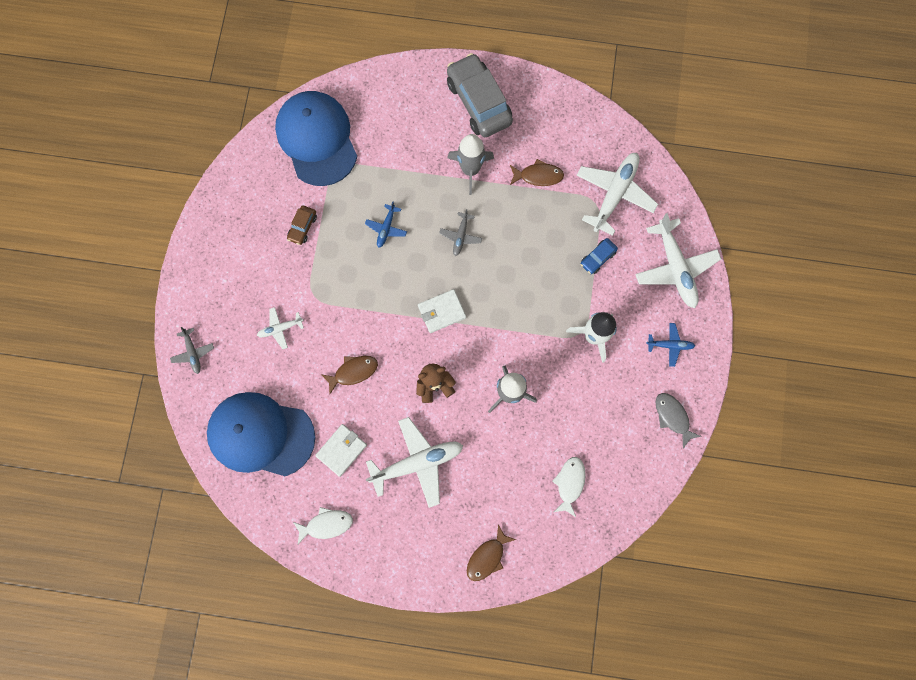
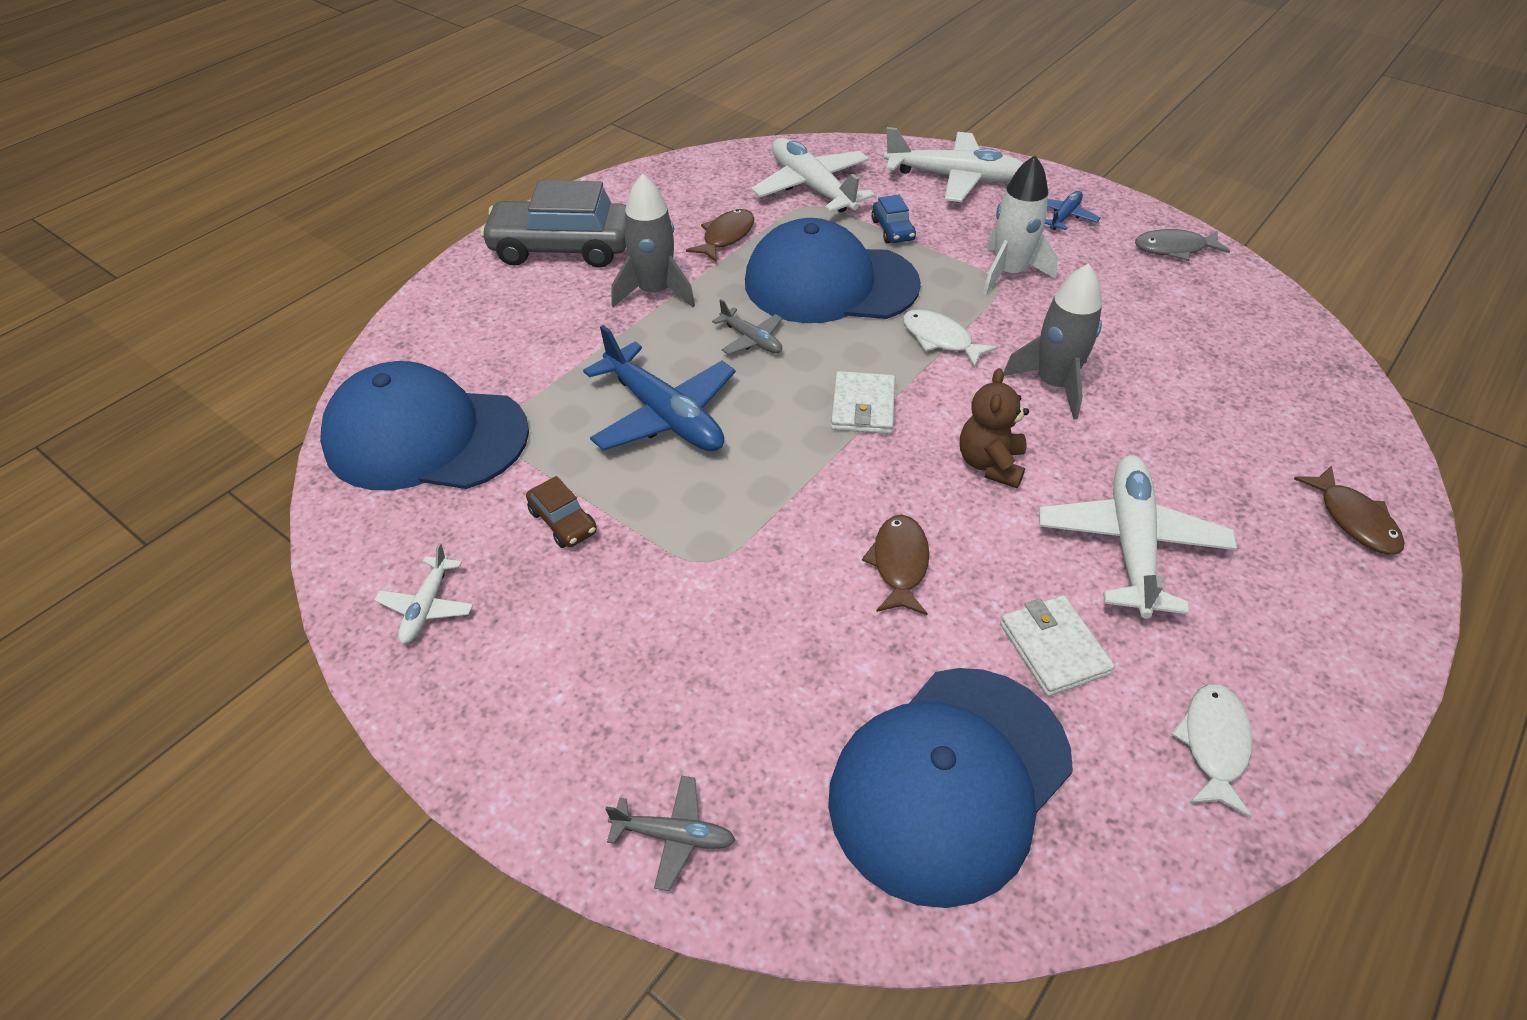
camera: 60 degrees left, 30 degrees down
white plane [257,307,304,349] -> white plane moved to [374,543,473,644]
blue plane [365,202,407,248] -> blue plane [583,325,736,451], size x2.00
white fish [552,457,586,517] -> white fish moved to [903,309,998,368]
none -> blue cap [745,218,921,323]

